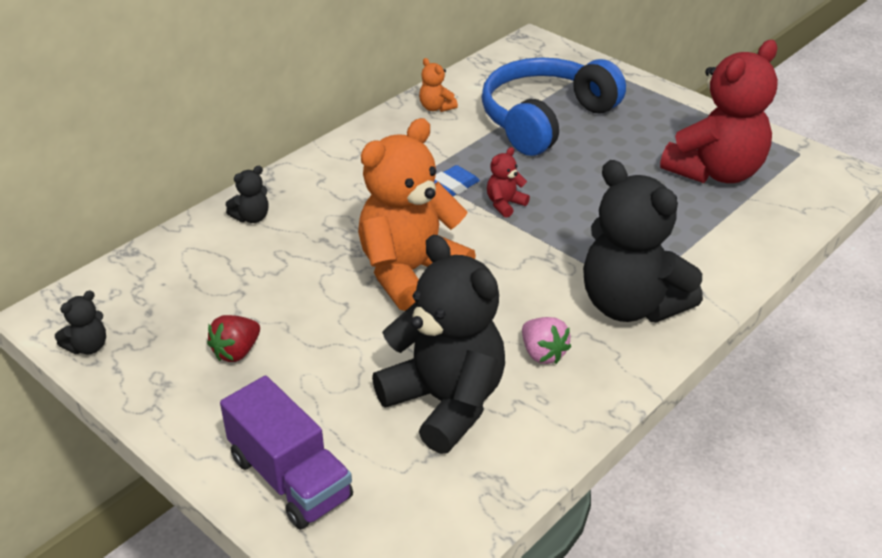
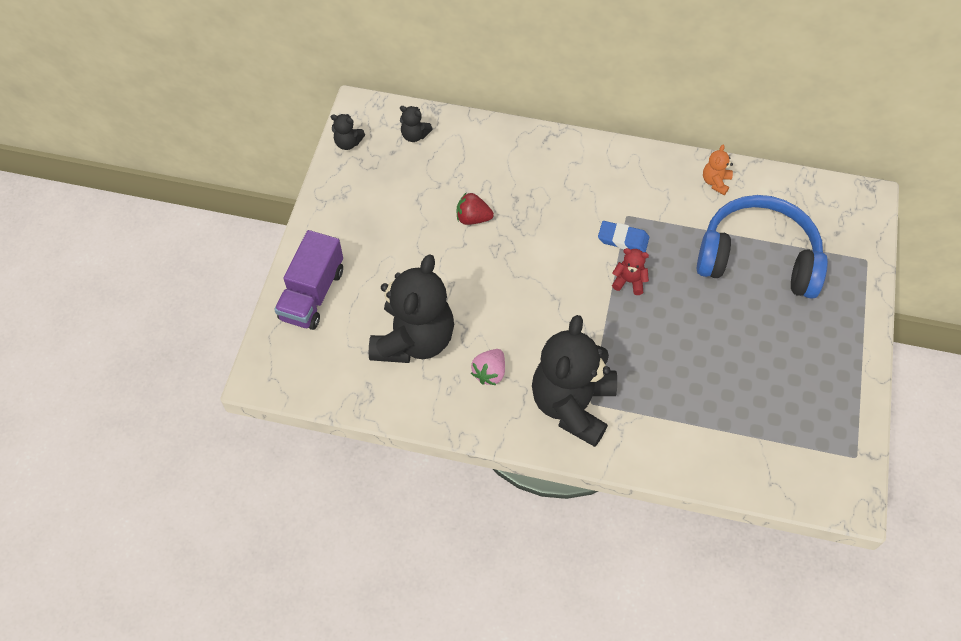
camera: 60 degrees right, 20 degrees up
red strawberry [207,315,260,362] -> red strawberry moved to [457,193,494,225]
black teddy bear [226,166,268,223] -> black teddy bear moved to [400,106,433,142]
orange teddy bear [358,118,476,311] -> none
red teddy bear [660,40,778,183] -> none

